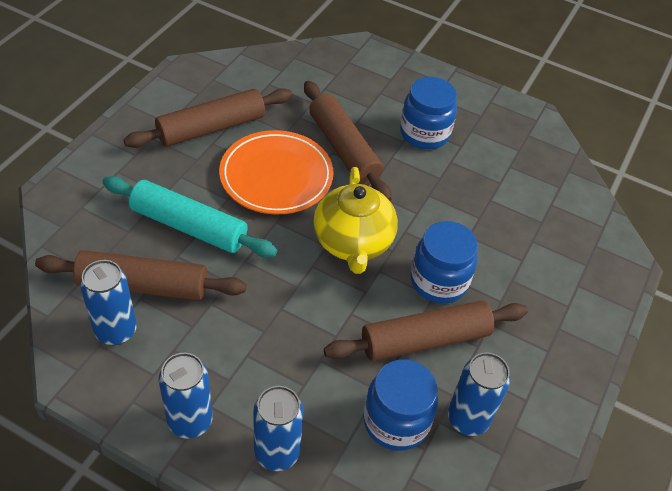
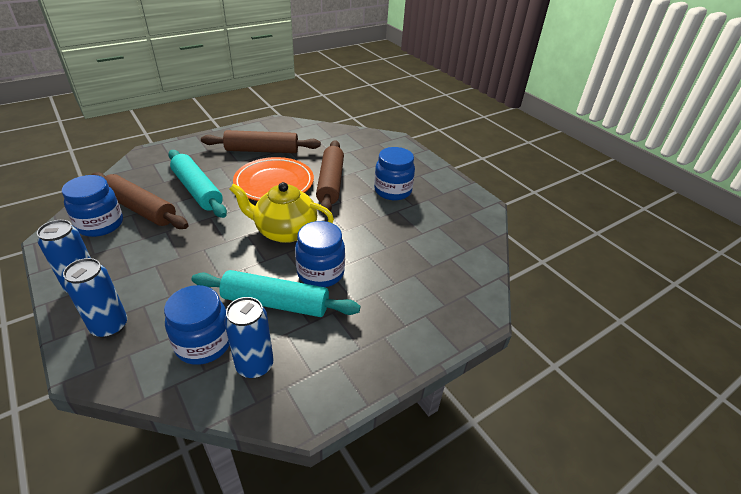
camera: 30 degrees right, 10 degrees down
blue can [80,260,137,345] -> blue jar [62,175,123,237]
yellow teapot [313,167,398,274] -> yellow teapot turned 75 degrees clockwise [230,182,334,243]
brown rolling pin [324,301,528,361] -> turquoise rolling pin [192,270,361,317]

